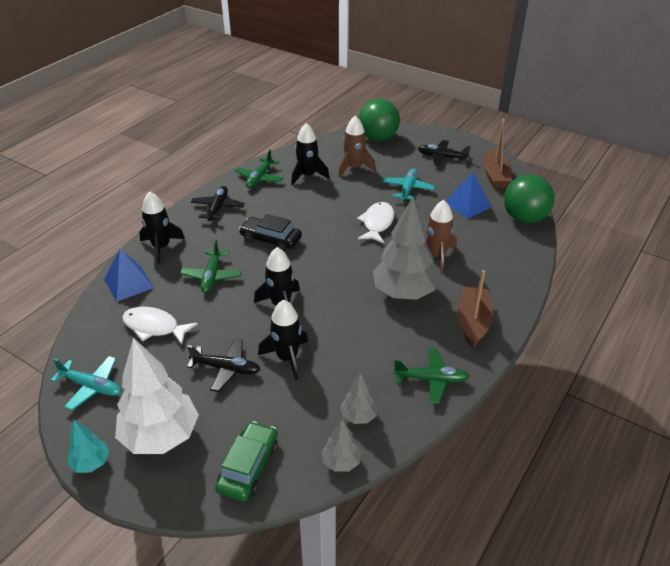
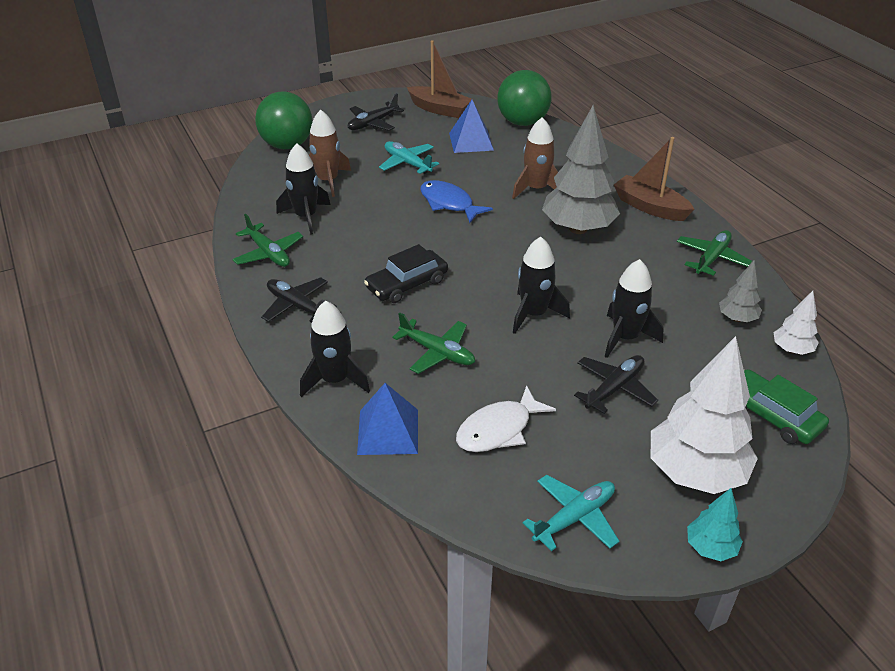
camera: 60 degrees left, 0 degrees up
grey tree [322,419,362,472] -> white tree [774,291,819,355]
white fish [357,202,394,244] -> blue fish [420,180,493,223]

